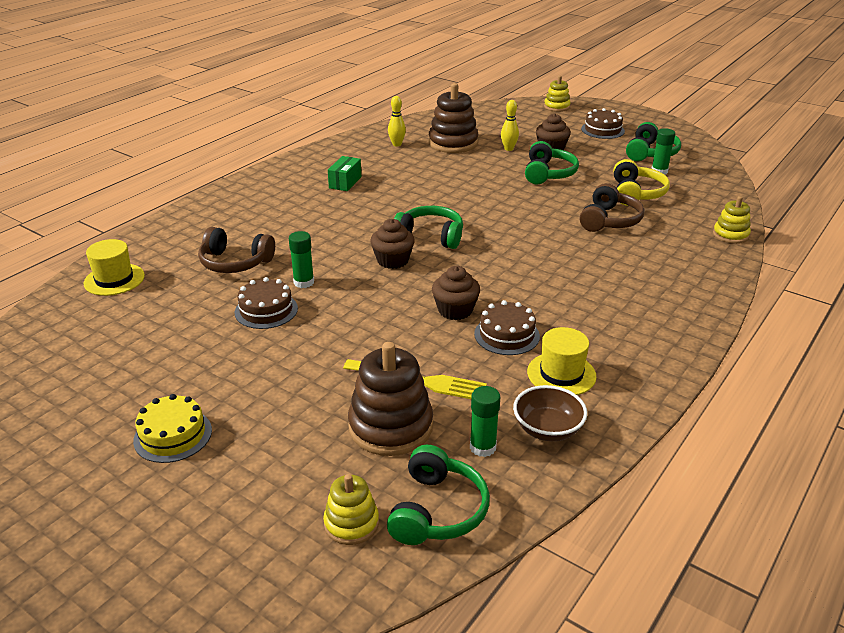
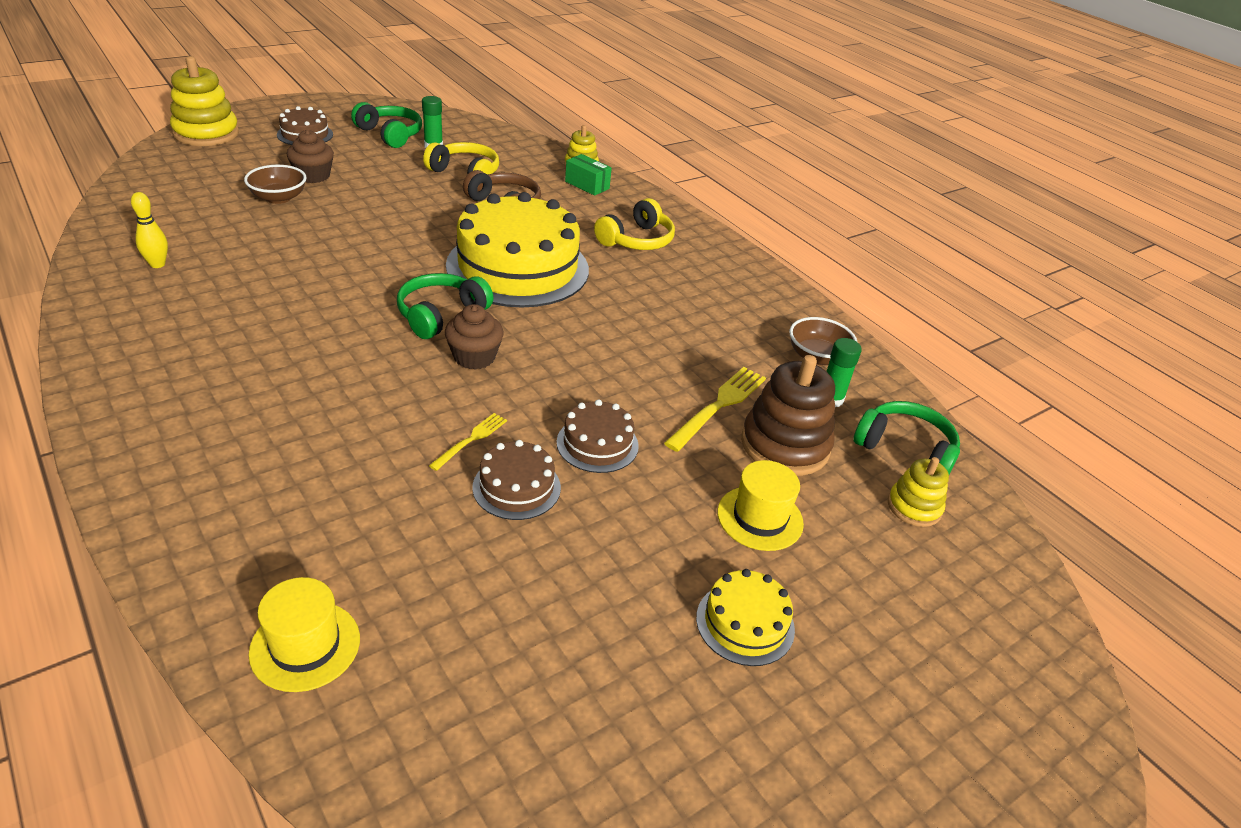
camera: 75 degrees left, 5 degrees up
brown headphones [198,227,275,273] -> none
green glue stick [289,231,314,288] -> yellow fork [429,413,507,471]
green box [328,156,361,191] -> green box moved to [565,154,612,196]
brown stacking toy [429,83,479,153] -> none
brown cupcake [432,266,480,320] -> none
brown cake [474,300,540,355] -> brown cake moved to [557,399,639,473]
yellow bowling pin [501,100,519,151] -> brown bowl [244,165,307,204]
green headphones [525,141,579,184] -> none
yellow hat [527,327,597,395] -> yellow hat moved to [717,460,804,551]
yellow stacking toy [544,76,570,112] -> yellow stacking toy [170,56,239,146], size x1.75
none -> yellow cake [446,192,589,308]
none -> yellow headphones [594,198,675,250]

